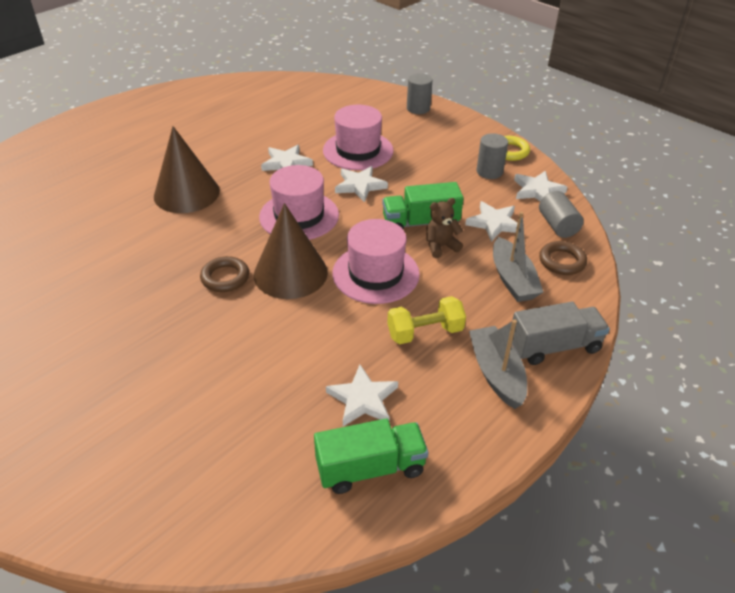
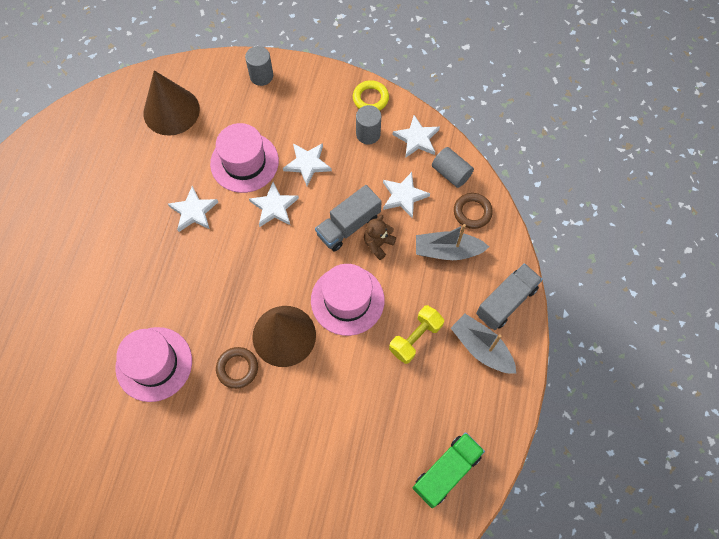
camera: 30 degrees left, 25 degrees up
brown cone [154,126,220,213] -> brown cone moved to [143,70,200,136]
pink hat [259,165,339,240] -> pink hat moved to [115,327,192,402]
white star [326,365,398,426] -> white star moved to [283,143,332,186]
green truck [382,182,464,230] -> grey truck [315,185,382,251]
grey boat [493,212,543,302] -> grey boat turned 135 degrees clockwise [416,224,489,260]

